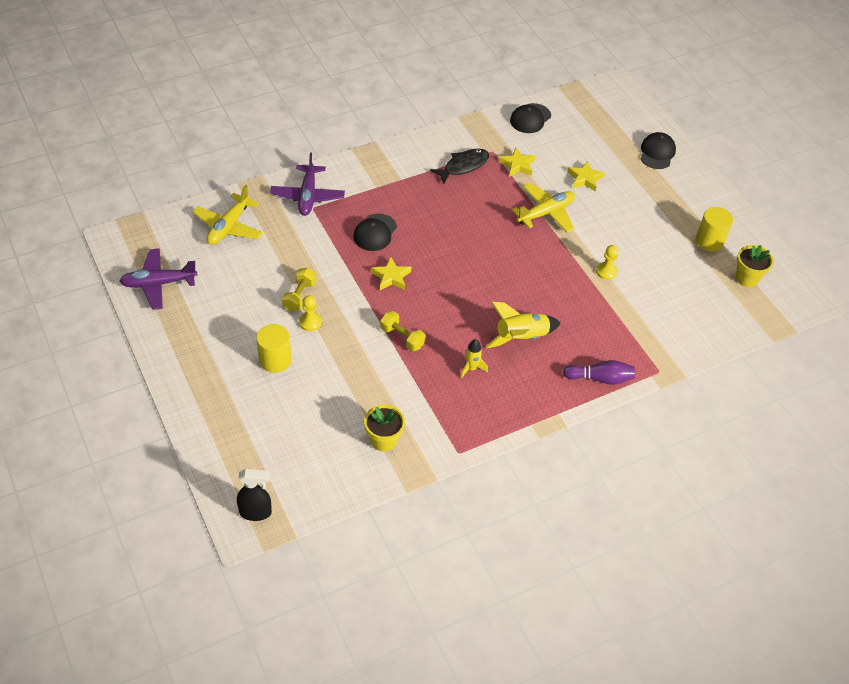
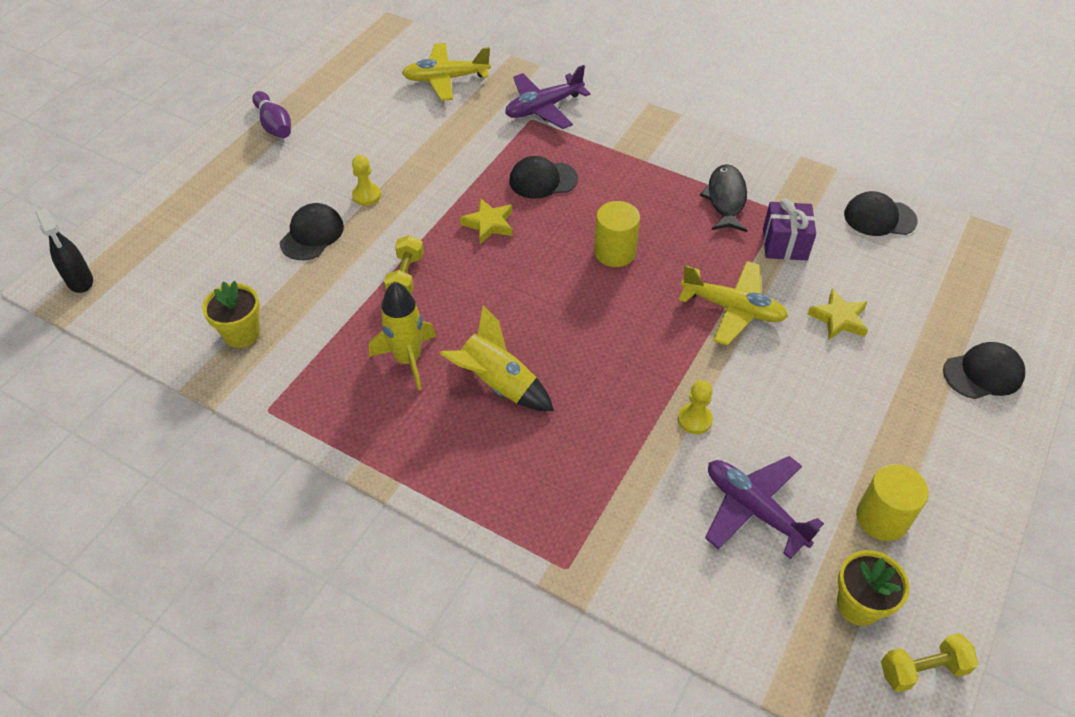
camera: 60 degrees right, 0 degrees up
purple plane [119,248,197,310] -> purple plane moved to [705,456,824,559]
yellow cylinder [256,324,291,373] -> yellow cylinder moved to [594,201,640,267]
yellow dumbbell [282,268,316,312] -> yellow dumbbell moved to [881,633,978,692]
black fish [430,149,489,184] -> black fish turned 105 degrees counterclockwise [700,164,747,232]
yellow rocket [460,339,488,379] -> yellow rocket [369,282,436,391], size x1.67
yellow star [499,147,536,177] -> purple gift [763,199,816,260]
purple bowling pin [563,360,635,385] -> purple bowling pin moved to [252,91,291,138]
none -> black cap [280,203,344,260]

